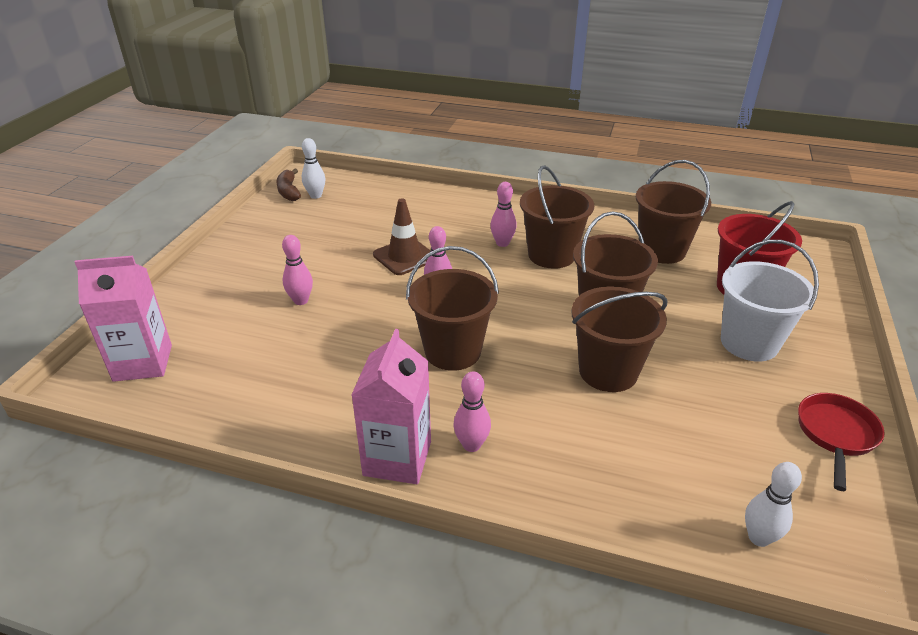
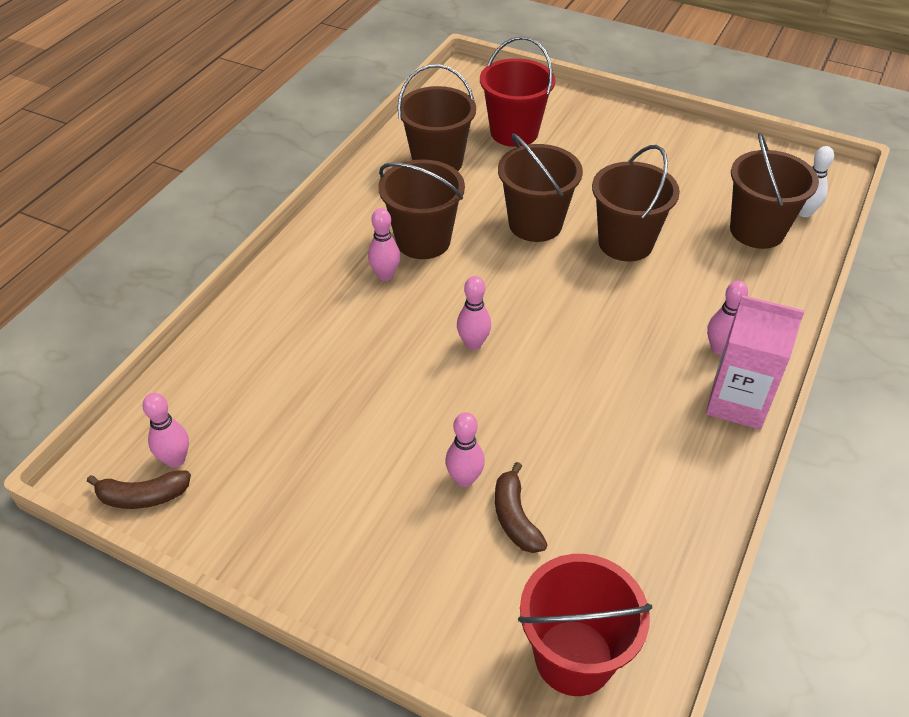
camera: 80 degrees left, 10 degrees up
pink carton [75,256,172,382] -> red bucket [518,554,653,696]
white bowling pin [302,138,325,199] -> pink bowling pin [143,393,189,468]
brown traffic cone [373,198,430,275] -> none
brown bucket [406,246,499,371] -> brown bucket moved to [730,133,819,249]
white bucket [721,240,819,362] -> none
red pan [798,393,885,491] -> none
none -> brown banana [495,462,548,553]

